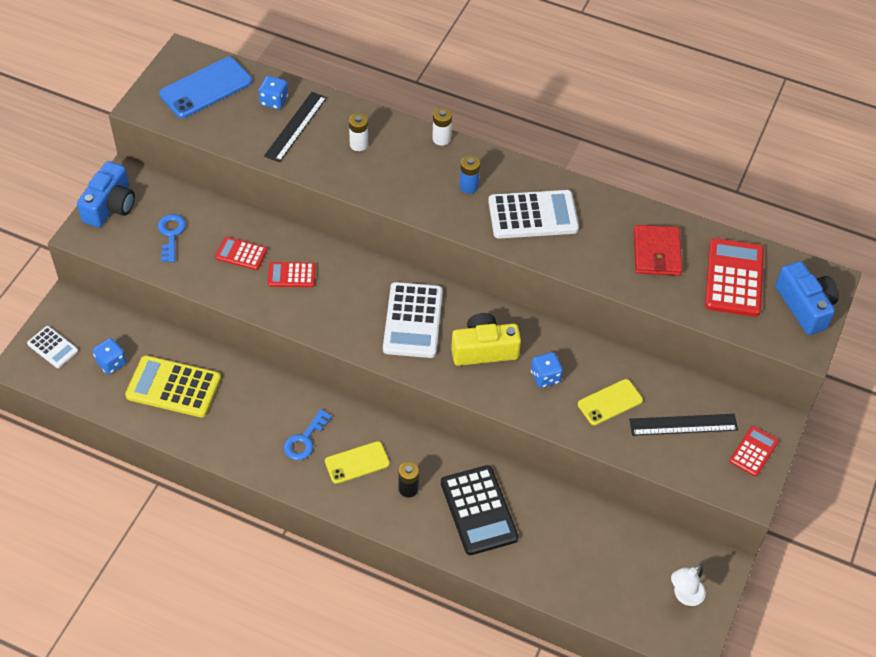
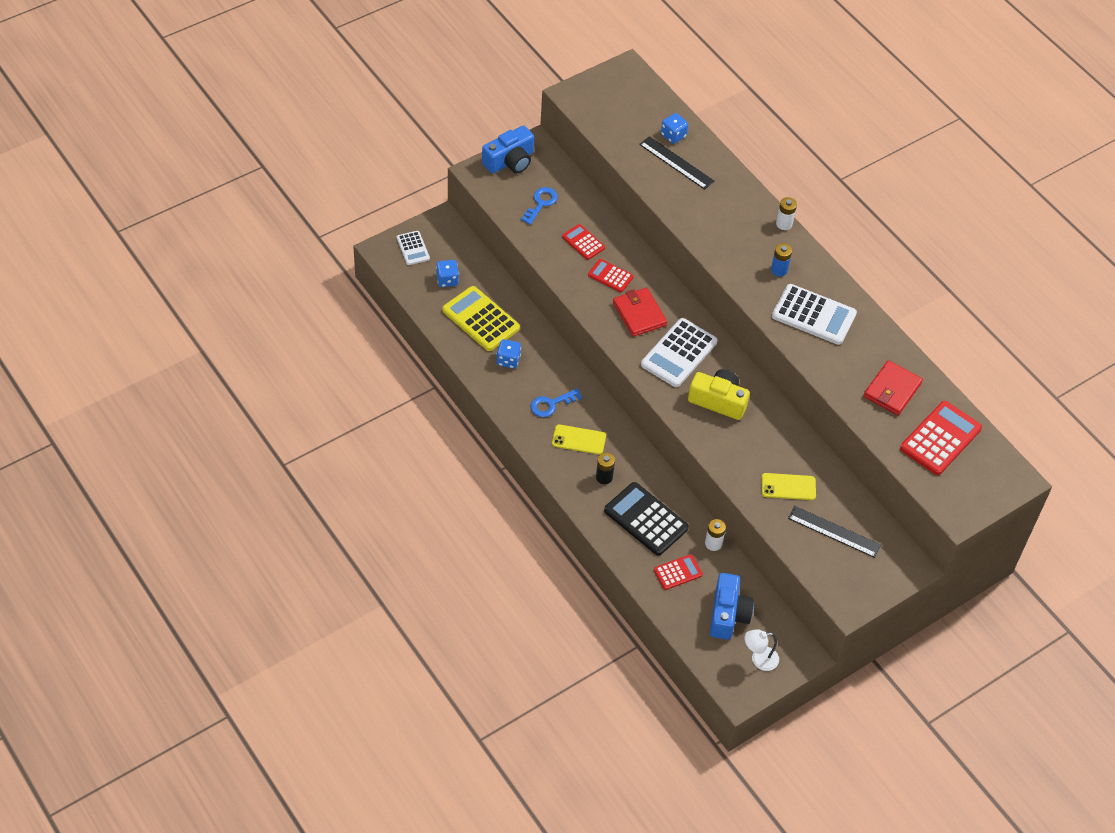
camera: 30 degrees right, 0 degrees up
blue phone [159,57,252,118] -> none
black ruler [264,92,327,162] -> black ruler turned 75 degrees clockwise [639,136,714,190]
white battery [349,113,368,151] -> white battery moved to [705,519,726,551]
black calculator [441,465,519,555] -> black calculator turned 120 degrees clockwise [604,482,689,556]
blue dice [531,352,563,388] -> blue dice moved to [497,339,521,369]
red calculator [729,426,779,477] -> red calculator moved to [654,554,703,590]
blue camera [775,261,839,335] -> blue camera moved to [710,573,754,640]
none -> red wallet [613,287,667,337]

